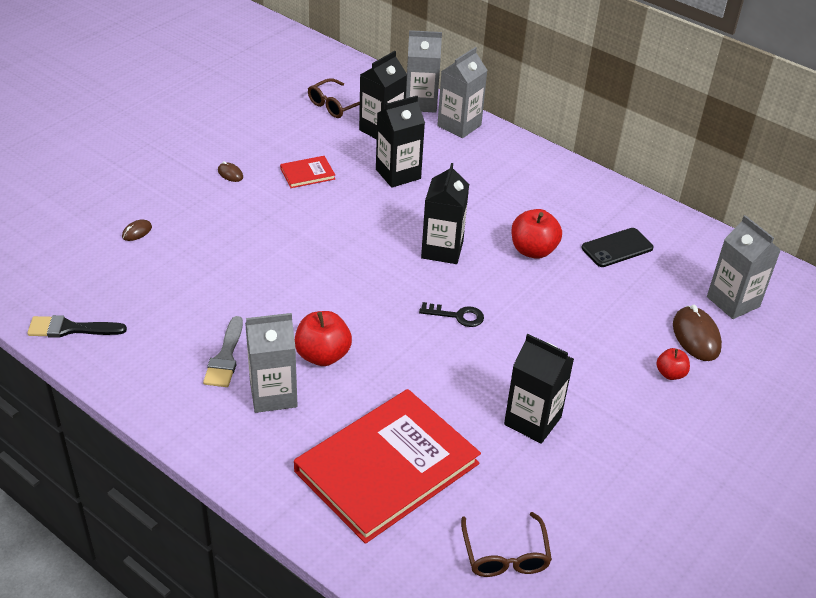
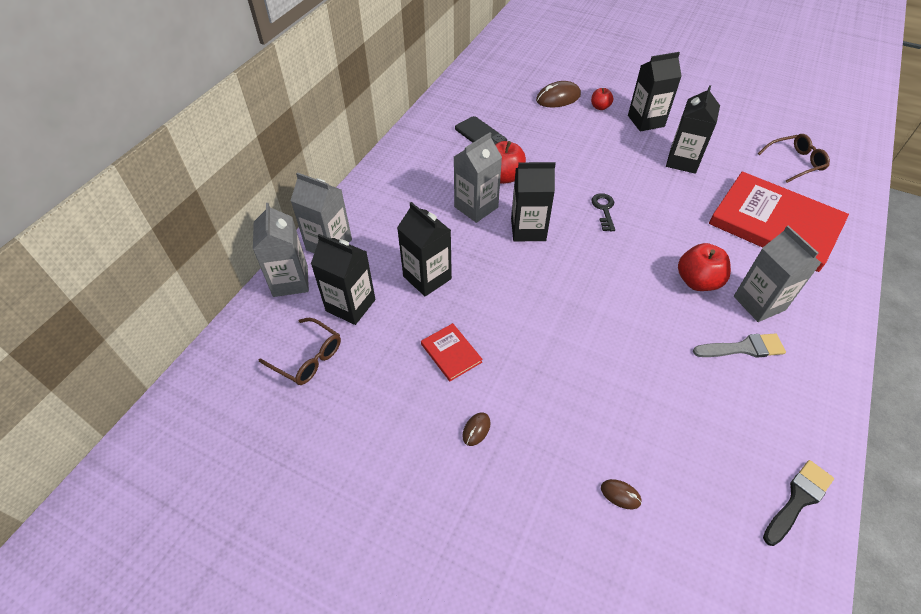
camera: 100 degrees left, 10 degrees up
black brush [27,315,127,338] -> black brush turned 120 degrees counterclockwise [763,460,834,546]
grey carton [707,215,781,319] -> grey carton moved to [454,132,502,223]
none -> black carton [628,52,682,131]

